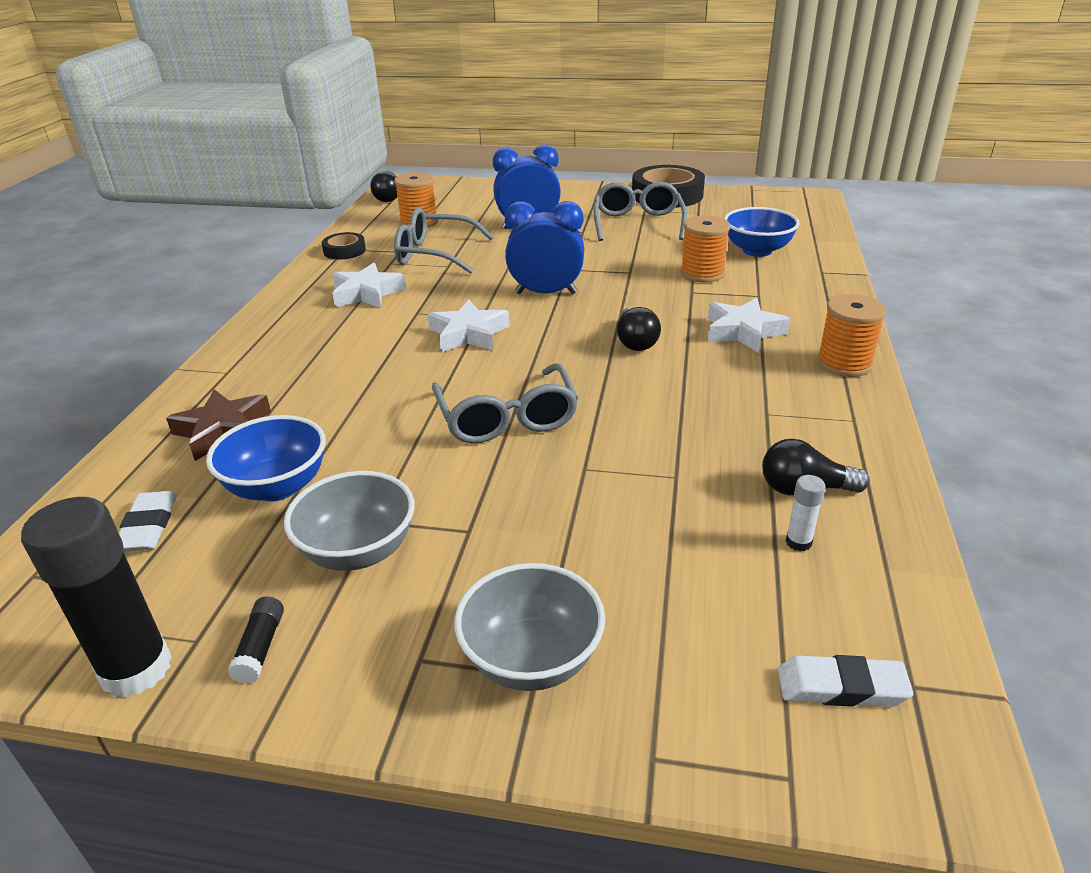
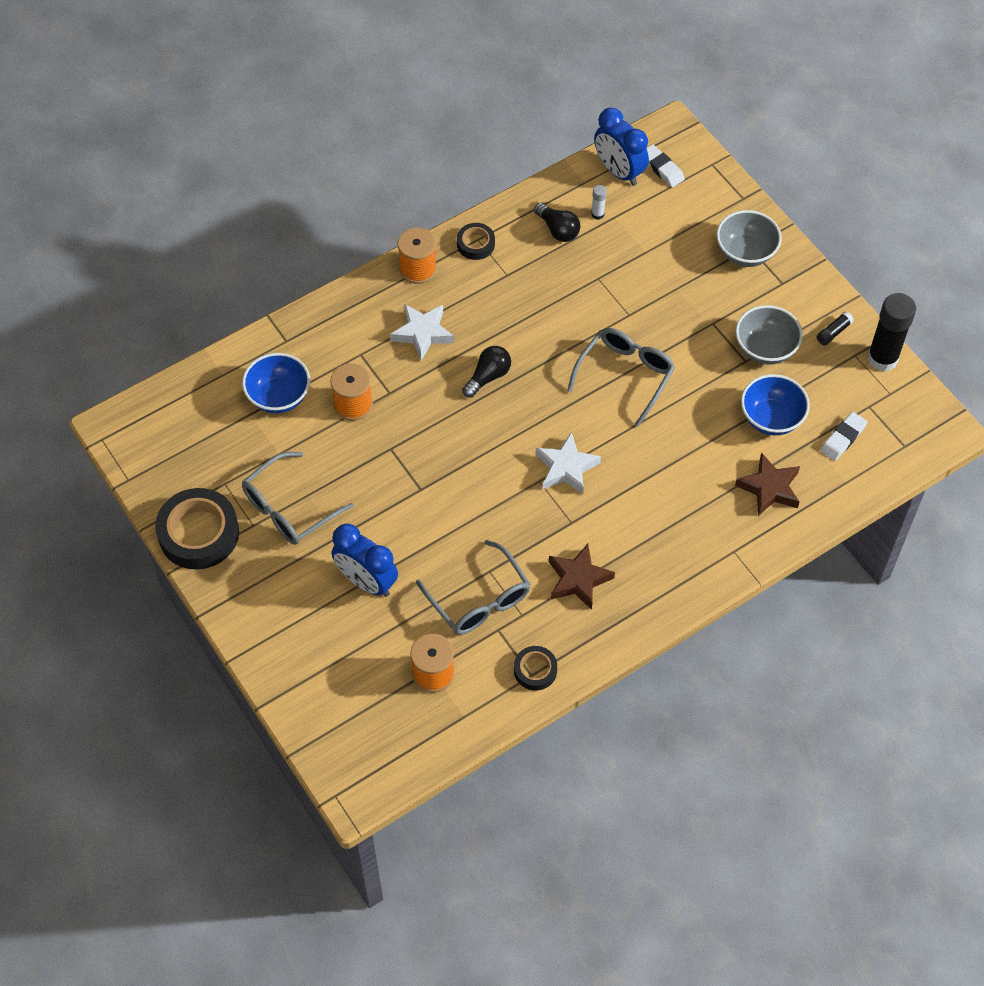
camera: 135 degrees left, 25 degrees up
white star [332,263,406,308] -> brown star [549,544,615,610]
black light bulb [370,171,397,202] -> none
blue clock [505,201,584,294] -> blue clock moved to [594,108,649,186]
none -> black tape [457,223,495,260]

